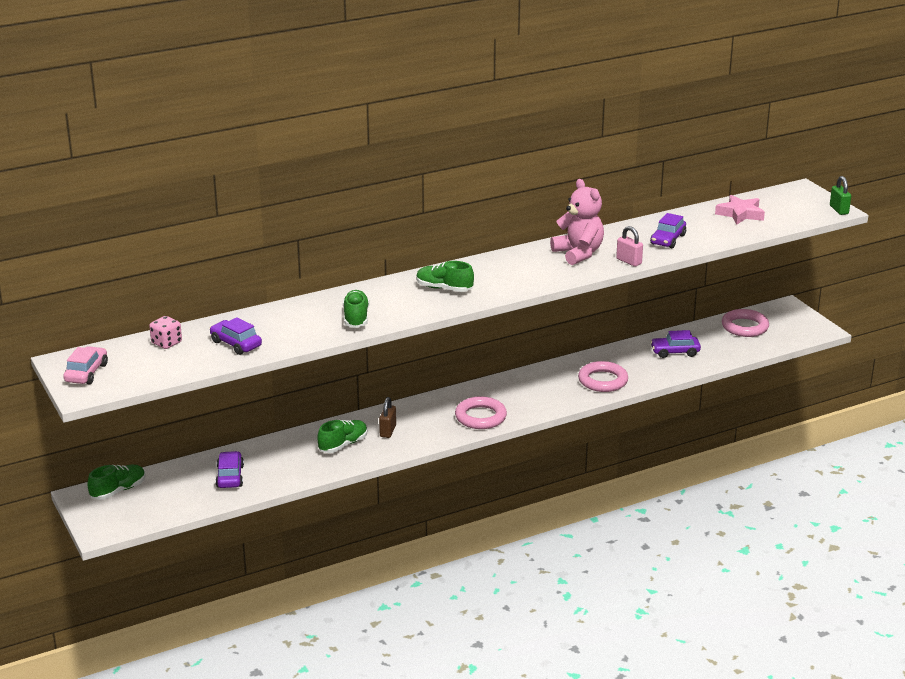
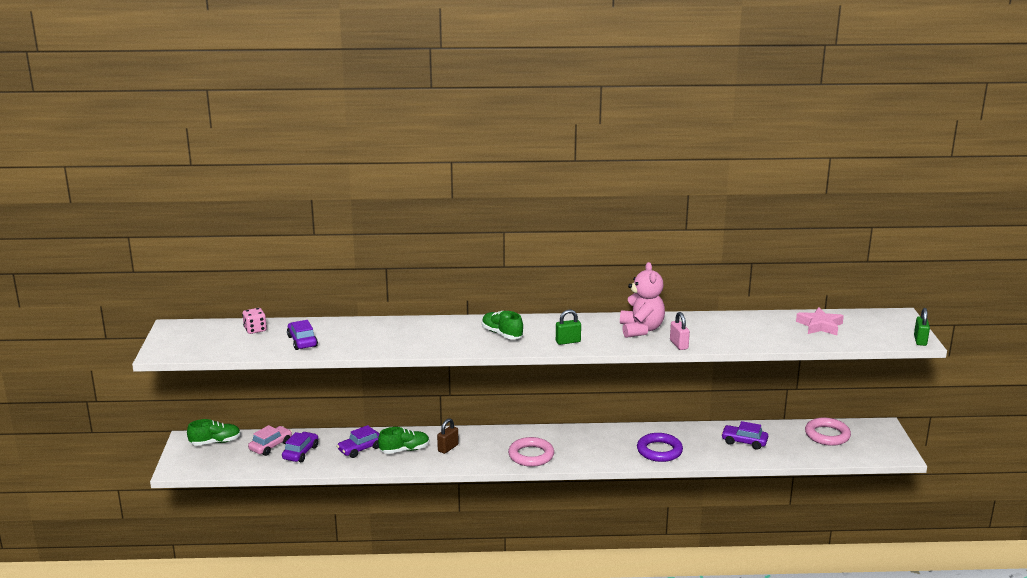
camera: 25 degrees right, 5 degrees down
pink car [63,346,108,384] -> pink car moved to [248,425,292,456]
green shoe [343,290,369,328] -> none
pink ring [578,361,628,392] -> purple ring [637,433,683,462]
purple car [650,213,686,248] -> purple car moved to [337,425,380,458]
none -> green padlock [556,310,581,345]

